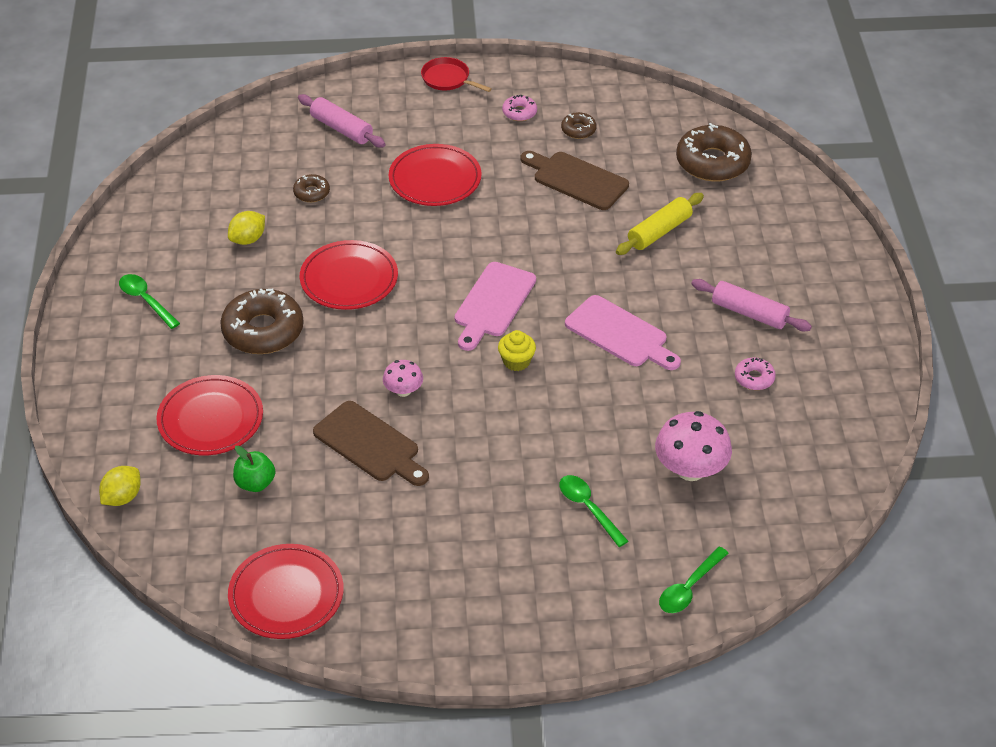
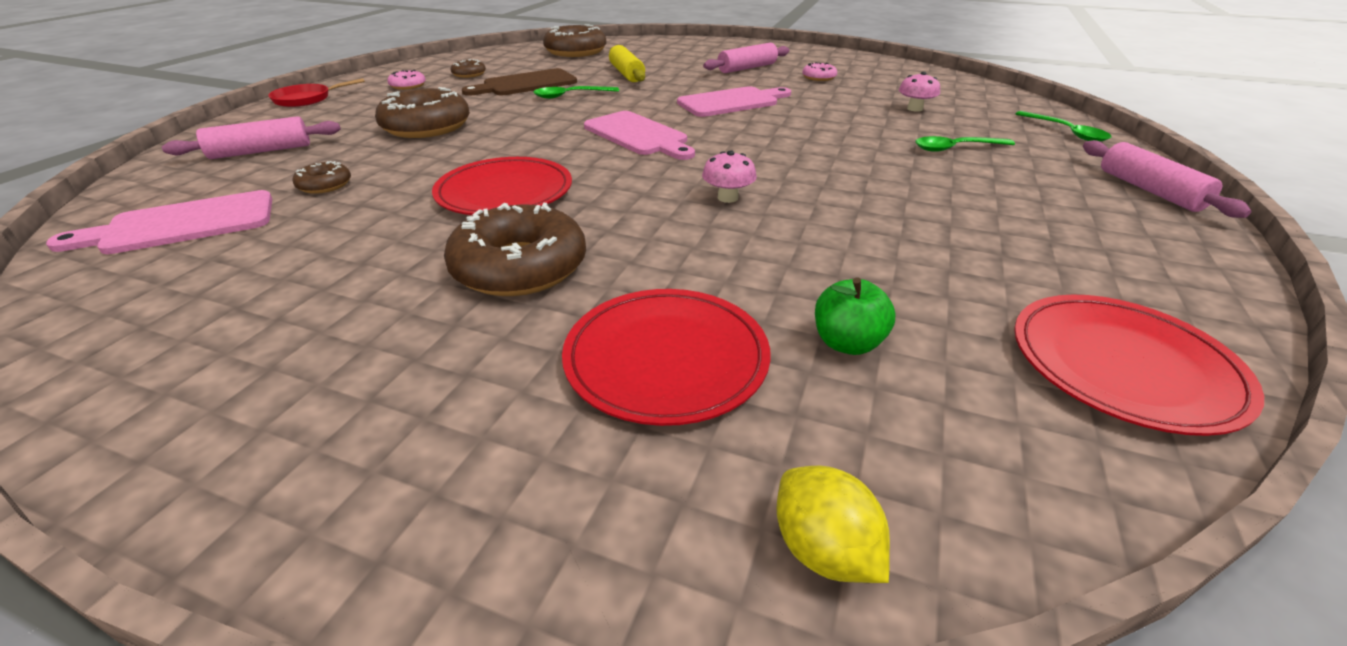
camera: 65 degrees left, 10 degrees down
green spoon [119,274,180,329] -> green spoon moved to [533,86,619,99]
yellow lemon [228,211,265,245] -> none
brown cutting board [313,401,429,486] -> none
red plate [389,144,482,206] -> brown donut [375,87,470,138]
yellow cupcake [498,330,536,371] -> none
pink mushroom [655,411,732,481] -> pink mushroom [899,72,940,112], size x0.56
none -> pink cutting board [46,190,272,254]
none -> pink rolling pin [1083,140,1252,218]

